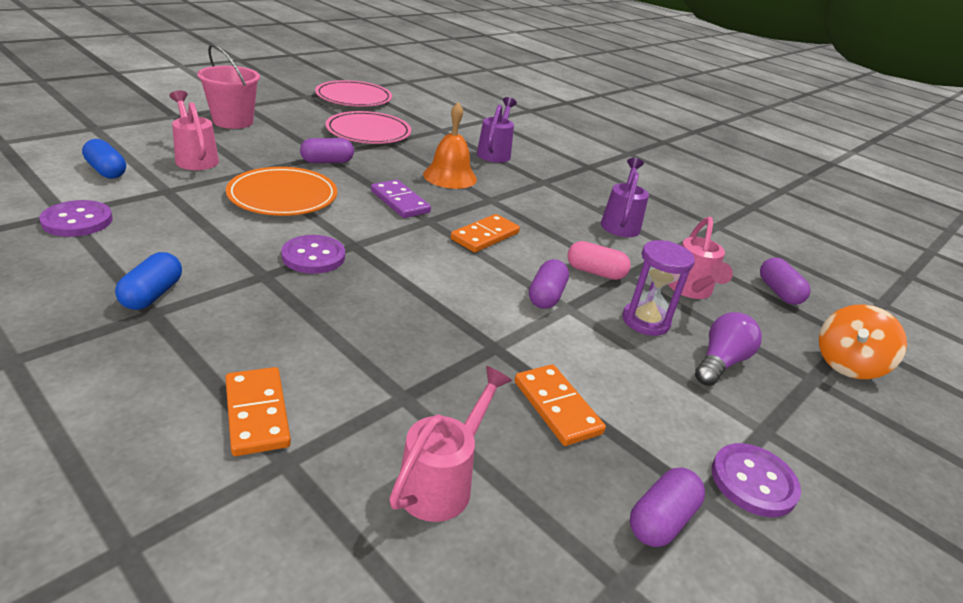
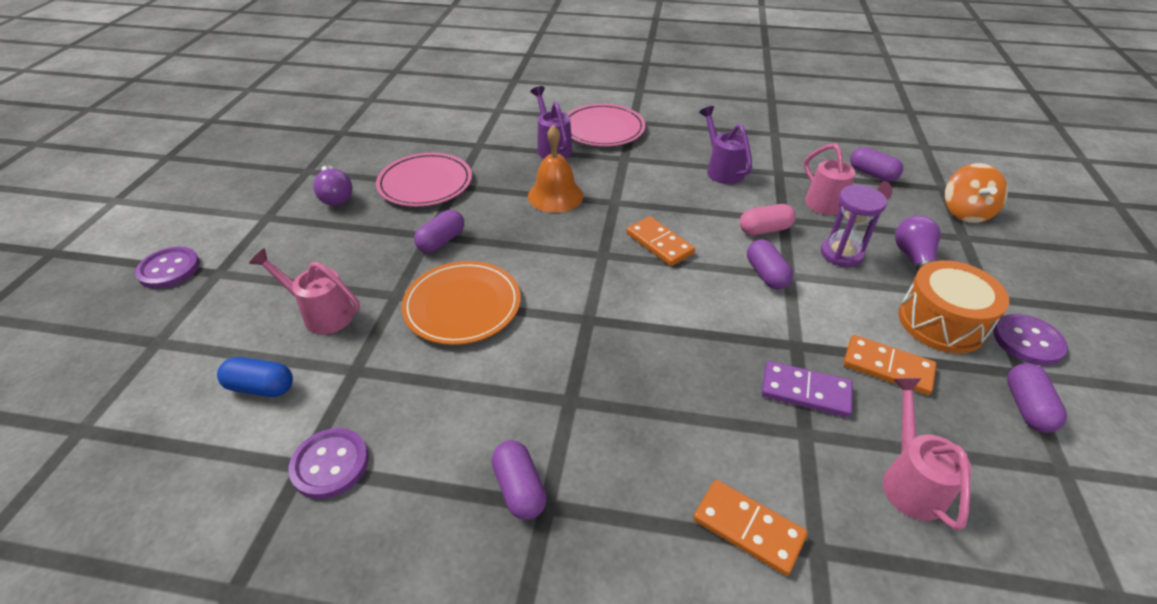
camera: 30 degrees left, 10 degrees up
blue capsule [115,252,182,310] -> purple capsule [492,440,547,520]
pink bucket [197,44,260,129] -> none
purple button [281,235,345,274] -> purple button moved to [135,247,200,289]
pink plate [315,80,392,107] -> pink plate moved to [567,104,646,147]
purple domino [371,180,431,218] -> purple domino moved to [762,361,853,417]
orange domino [450,214,520,253] -> orange domino turned 45 degrees counterclockwise [626,216,695,266]
none -> purple light bulb [313,165,353,206]
none -> orange drum [898,260,1009,353]

